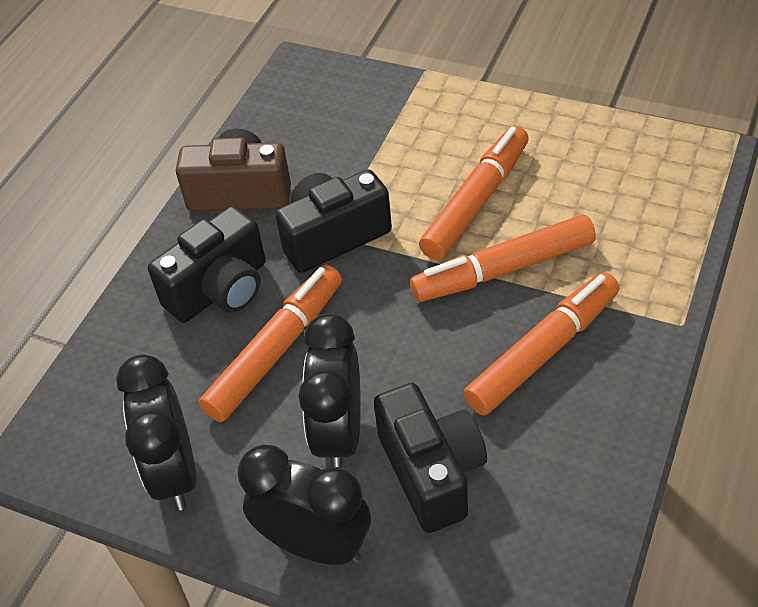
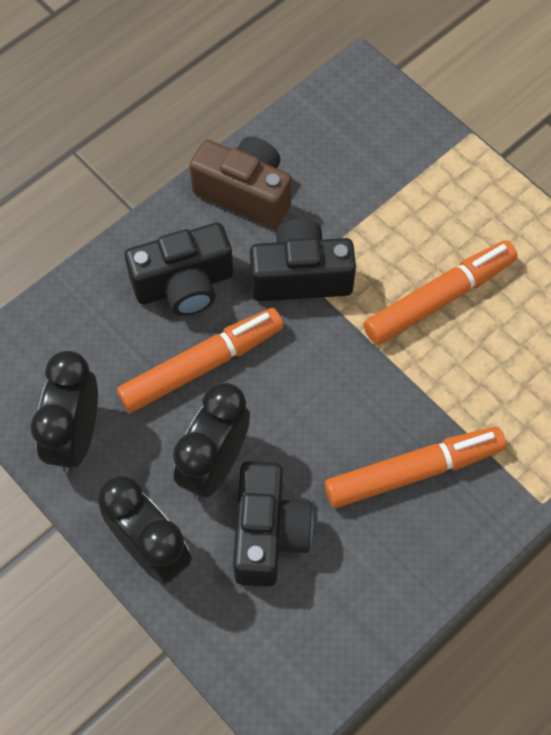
camera: 20 degrees right, 15 degrees up
orange marker [410,215,596,302] -> none

